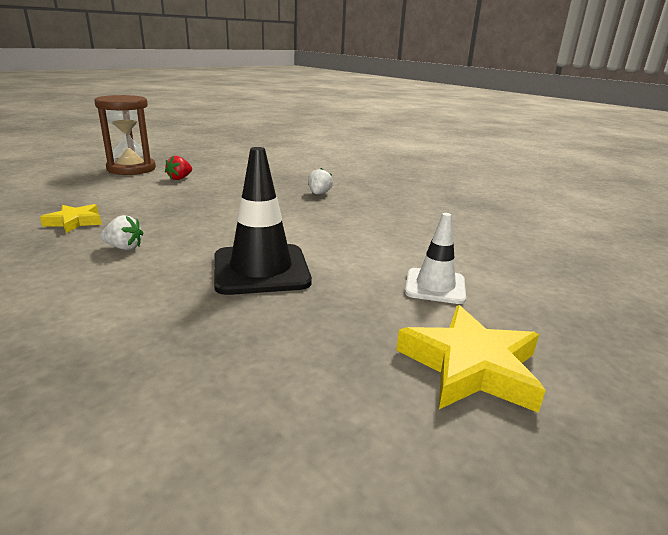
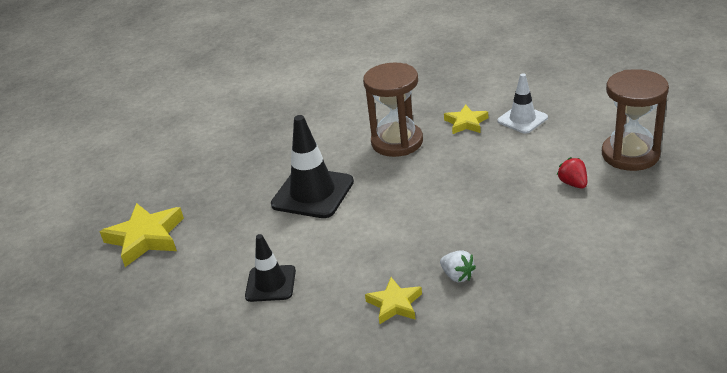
camera: 130 degrees right, 10 degrees up
white strawberry [100,215,143,250] -> brown hourglass [363,63,423,157]
white traffic cone [405,213,466,304] -> white traffic cone moved to [497,73,548,134]
none -> black traffic cone [245,234,296,302]
none -> yellow star [365,277,422,324]

